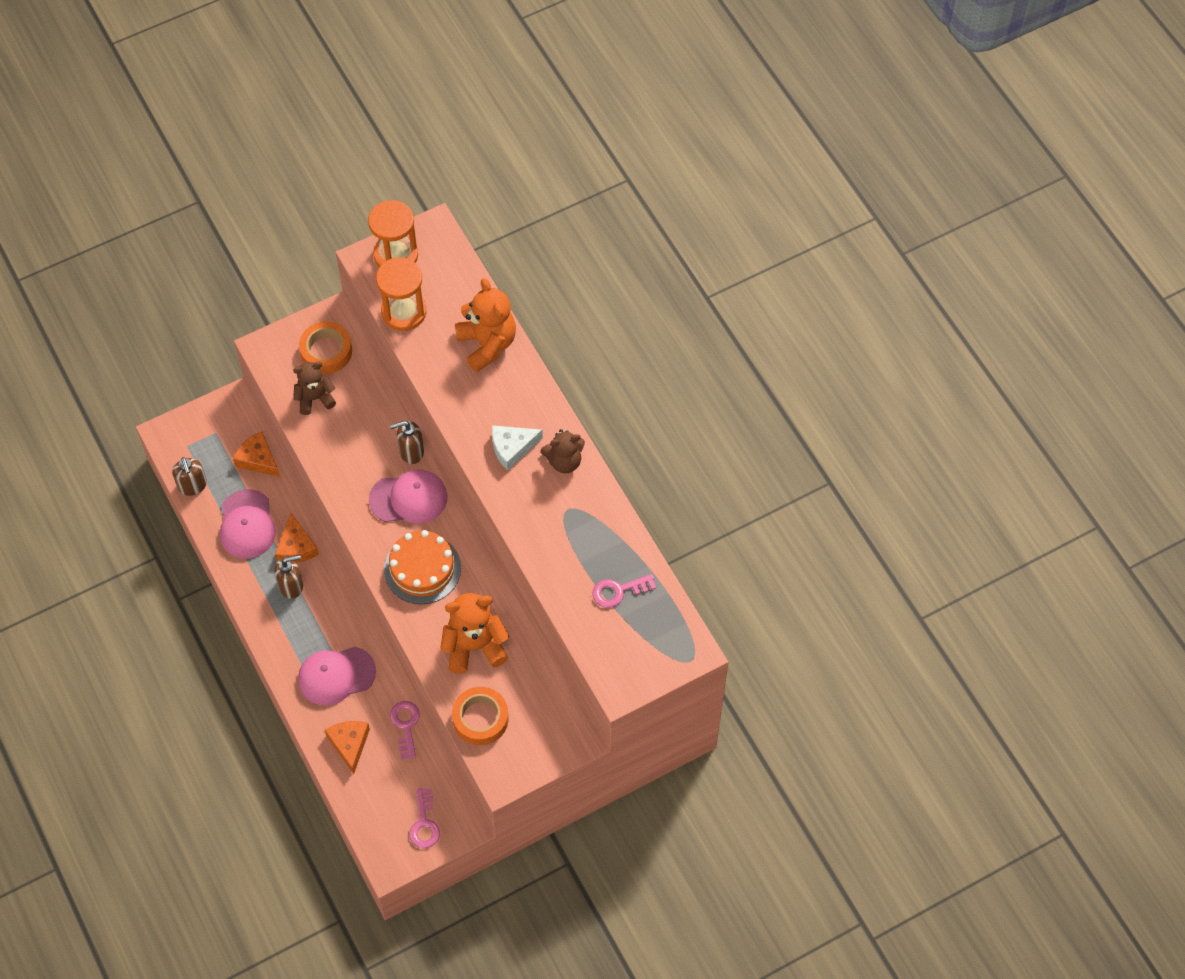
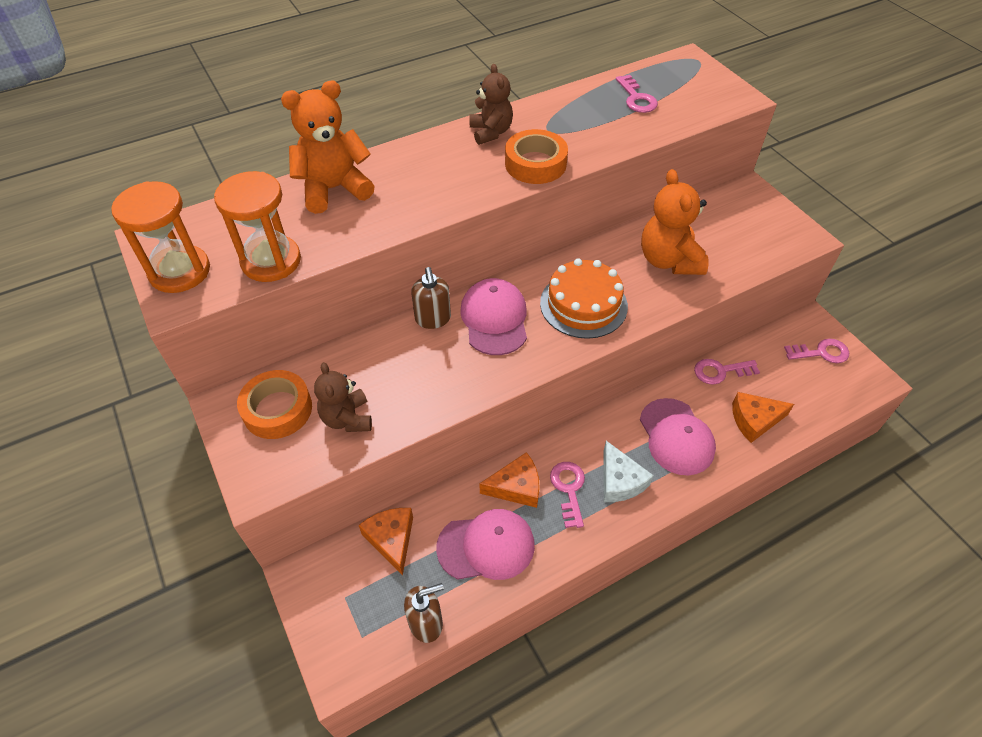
camera: 90 degrees left, 10 degrees down
orange cheese [233,431,280,477] -> orange cheese turned 120 degrees clockwise [359,508,413,575]
brown soap dispenser [274,555,303,599] -> pink key [550,462,585,528]
orange tape [452,687,509,745] -> orange tape moved to [505,129,568,184]
white cheese [492,425,543,471] -> white cheese moved to [604,441,654,502]

